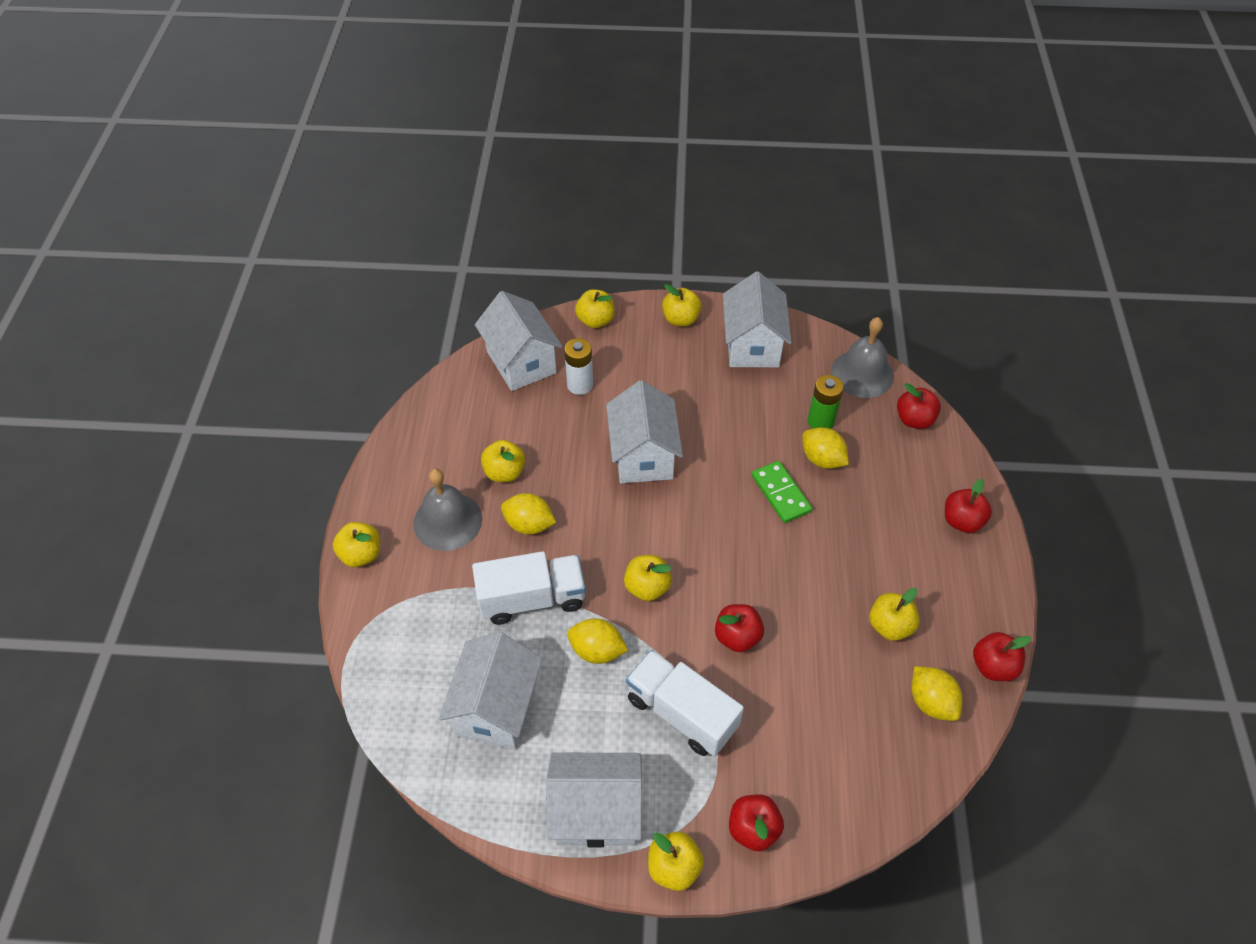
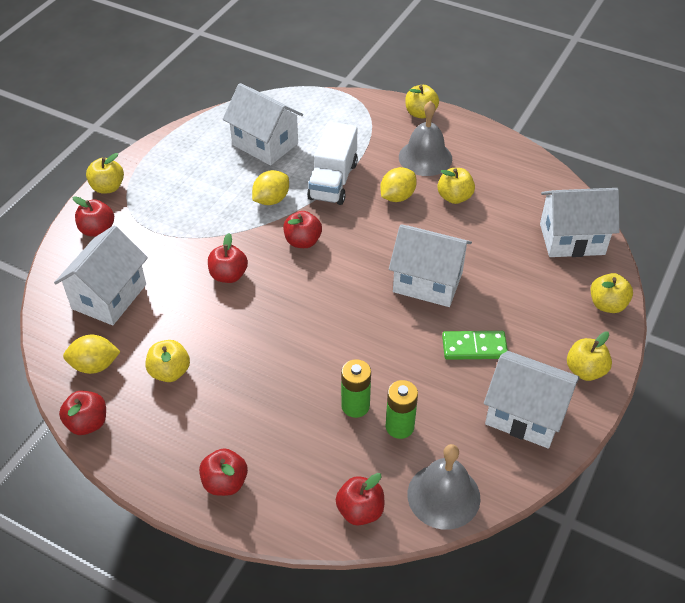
camera: 115 degrees right, 5 degrees down
white house [546,752,642,847] -> white house moved to [54,225,148,325]
white battery [564,338,593,395] -> none
yellow apple [624,555,672,601] -> red apple [283,211,322,248]
white truck [626,650,744,756] -> none
green domino [752,461,812,523] -> green domino moved to [442,331,508,360]
yellow lemon [802,427,849,469] -> green battery [341,359,371,418]

